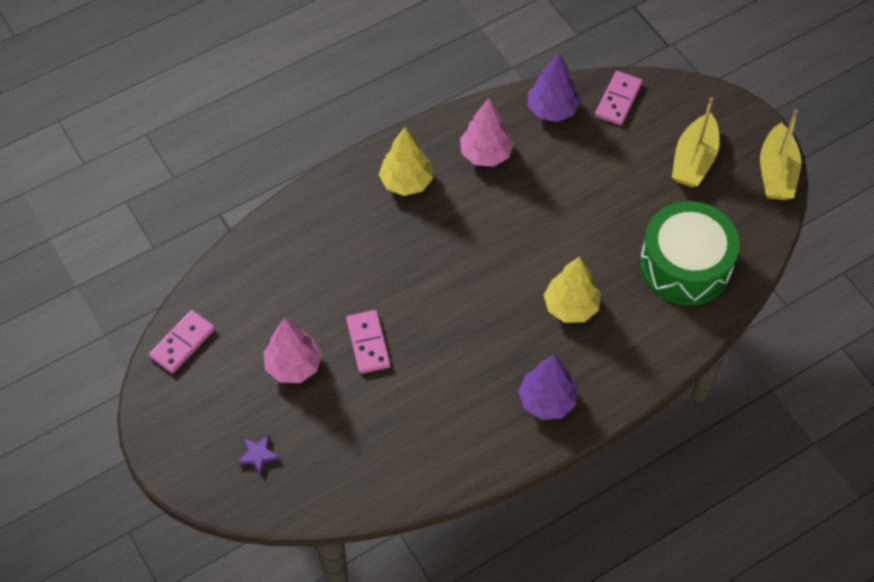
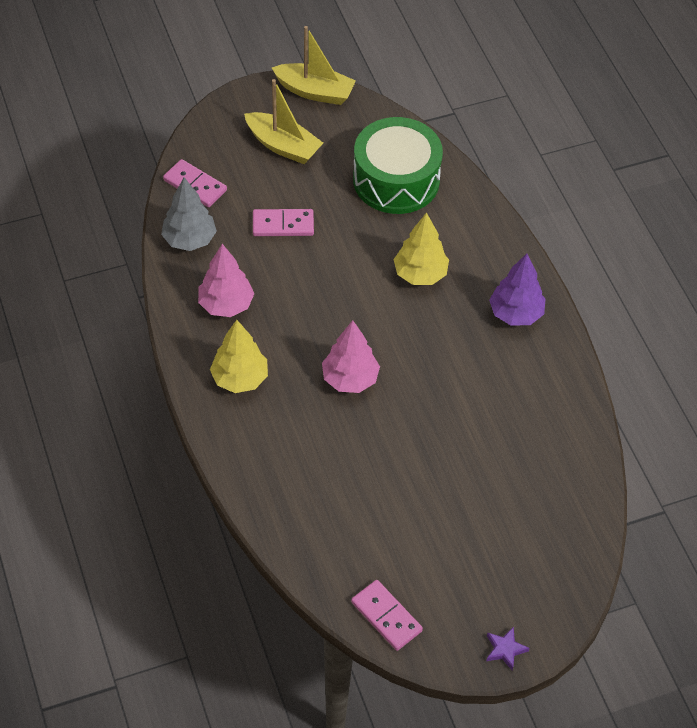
camera: 80 degrees left, 5 degrees down
purple star [237,435,280,476] -> purple star moved to [486,627,530,671]
pink tree [263,318,322,383] -> pink tree moved to [322,320,380,393]
pink domino [346,310,391,374] -> pink domino moved to [253,209,314,236]
purple tree [528,52,580,122] -> grey tree [161,177,217,251]

